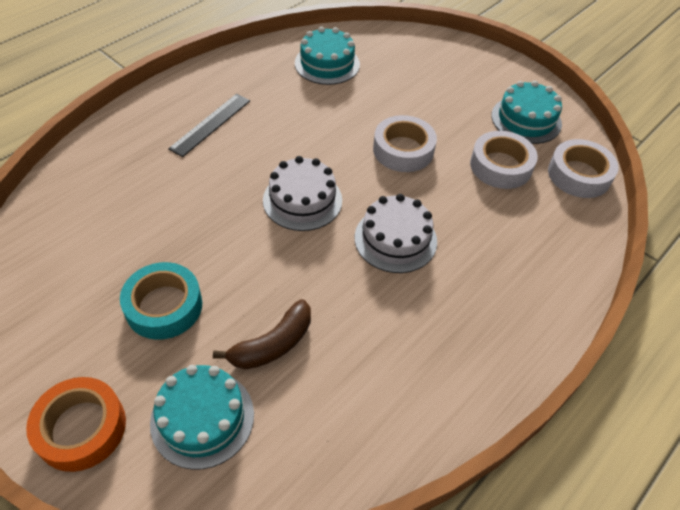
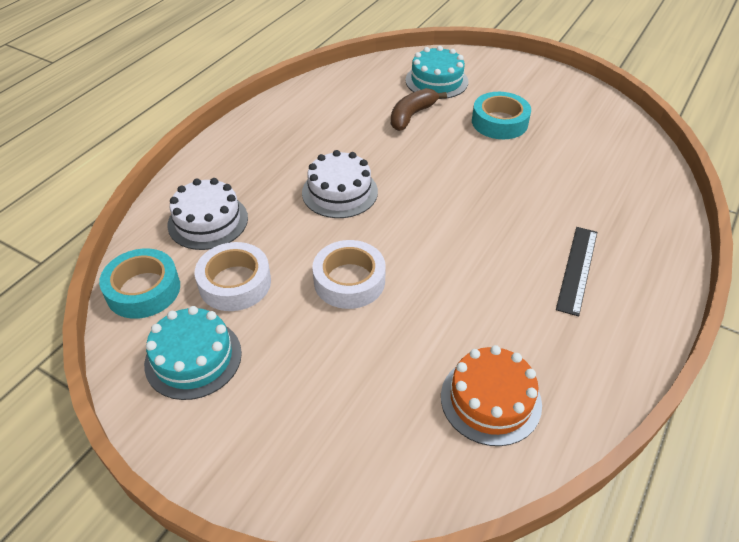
camera: 170 degrees right, 5 degrees down
orange tape [26,377,126,472] -> none
white cake [263,156,342,231] -> white cake moved to [167,178,248,250]
turquoise cake [295,27,360,85] -> orange cake [441,345,542,446]
white tape [548,139,619,198] -> turquoise tape [99,248,180,319]

